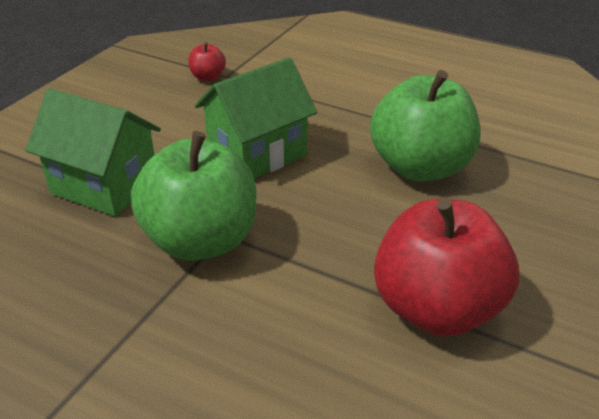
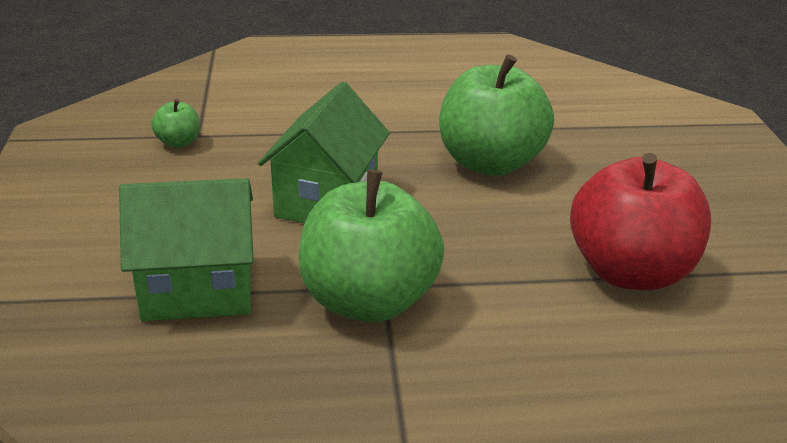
camera: 35 degrees left, 5 degrees down
red apple [188,42,226,81] -> green apple [151,99,200,148]

